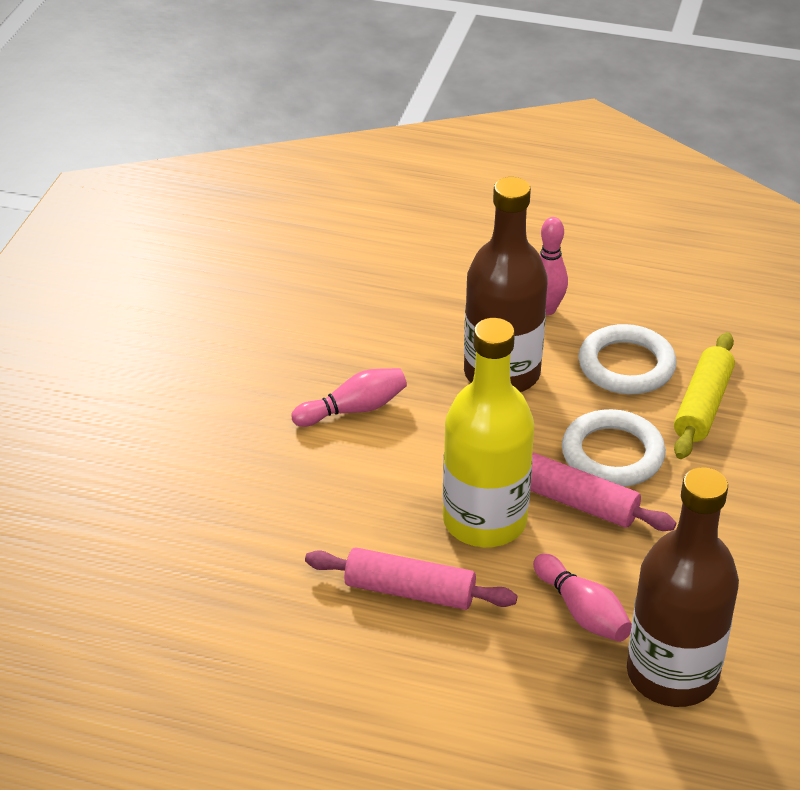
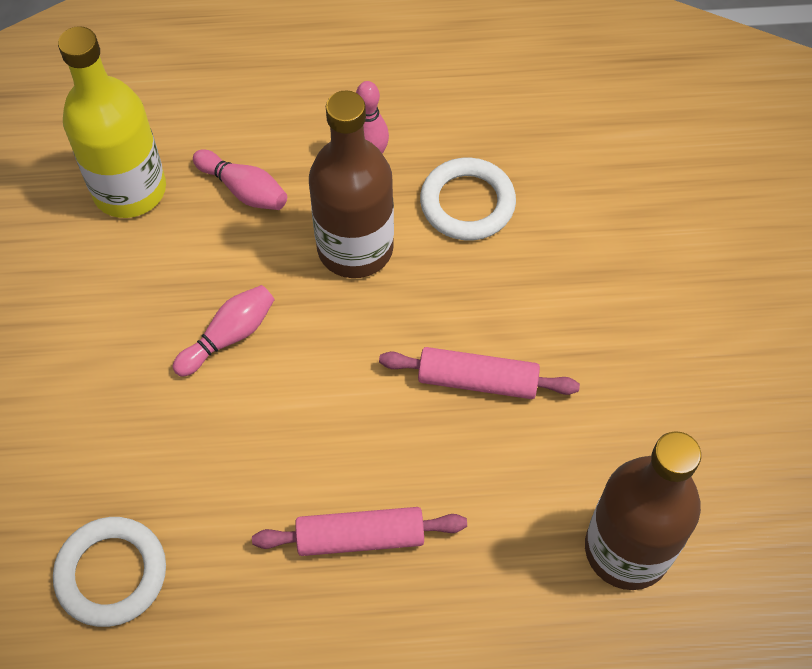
camera: 20 degrees left, 20 degrees up
yellow bottle [443,318,534,547] -> yellow bottle moved to [58,26,166,218]
pink bowling pin [533,553,632,642] -> pink bowling pin moved to [193,149,287,210]
white ring [562,409,666,487] -> white ring moved to [53,517,166,627]
yellow rolling pin [674,332,735,459] -> none

